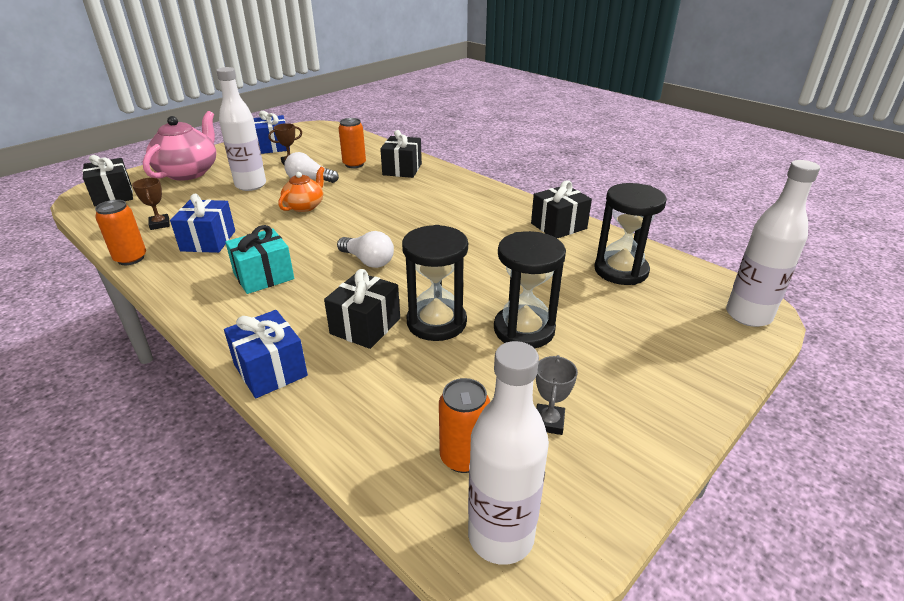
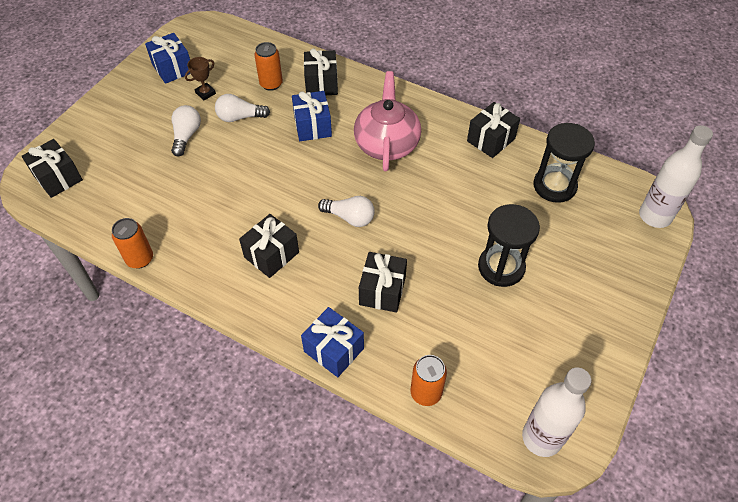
camera: 15 degrees left, 20 degrees up
brown trophy [132,178,170,230] -> none
pink teapot [143,111,216,181] -> pink teapot moved to [354,71,421,171]
blue gift [170,194,235,253] -> blue gift moved to [292,91,332,141]
white bottle [216,67,266,191] -> white light bulb [171,105,201,157]
turquoise gift [225,225,294,294] -> black gift [239,214,299,278]
orange teapot [278,167,325,212] -> none
black hourglass [402,225,468,341] -> none
orange can [439,378,490,473] -> orange can moved to [410,355,447,406]
grey trophy [536,355,578,435] -> none

